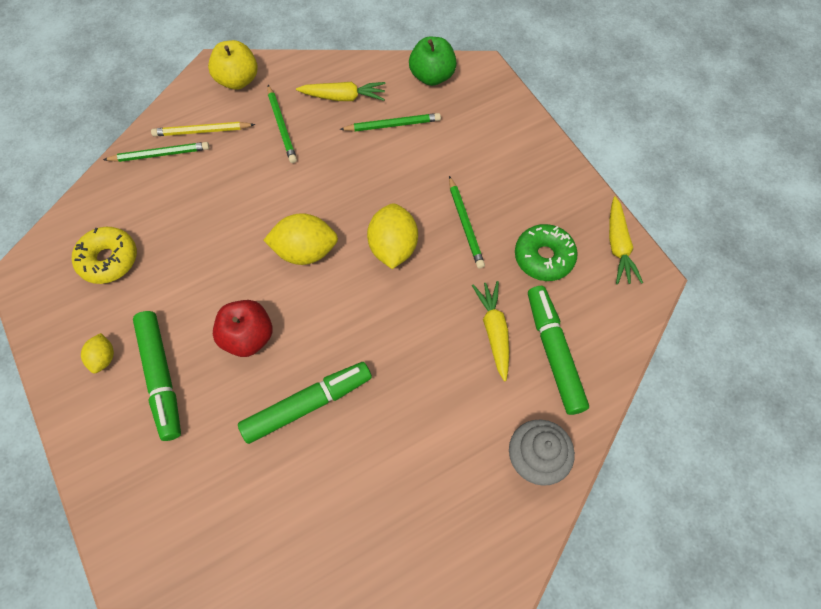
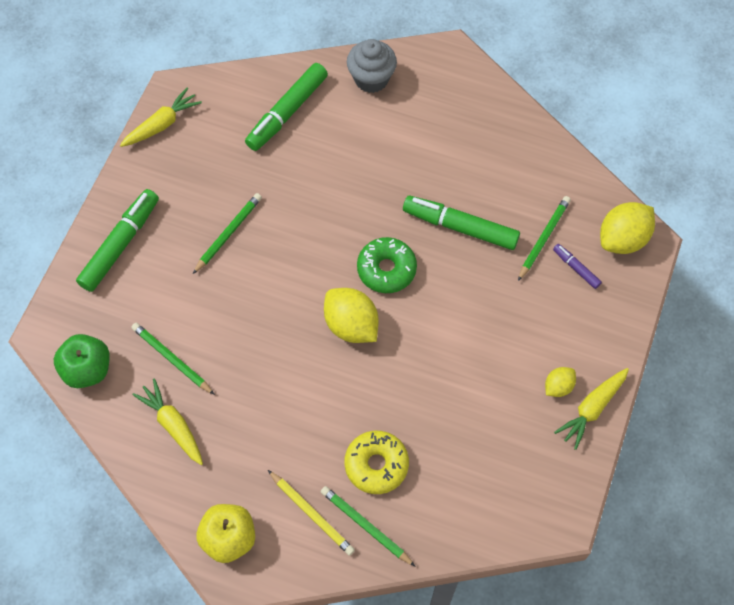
camera: 130 degrees left, 0 degrees up
yellow donut [72,227,137,284] -> yellow donut moved to [344,431,409,494]
green marker [133,311,181,441] -> green marker moved to [76,189,159,292]
red apple [213,300,272,357] -> none
green pencil [267,85,297,163] -> green pencil moved to [518,196,571,281]
yellow lemon [367,203,418,269] -> yellow lemon moved to [600,202,655,254]
yellow carrot [472,281,509,381] -> yellow carrot moved to [554,368,629,450]
green donut [515,224,578,281] -> green donut moved to [357,237,417,293]
none -> purple marker [553,244,602,289]

